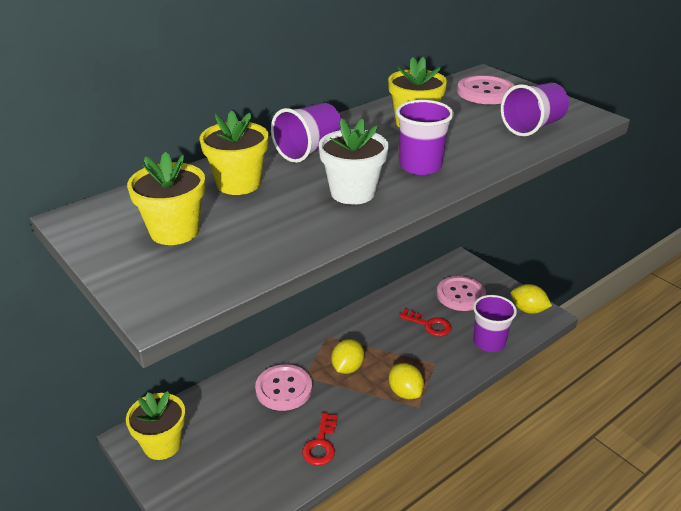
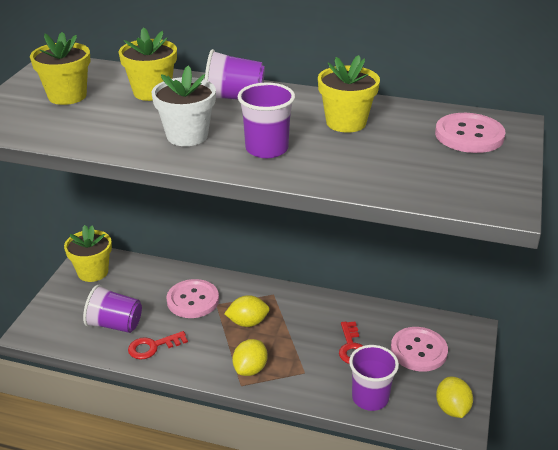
camera: 55 degrees right, 0 degrees up
purple cup [501,83,569,136] -> purple cup moved to [83,285,142,333]

